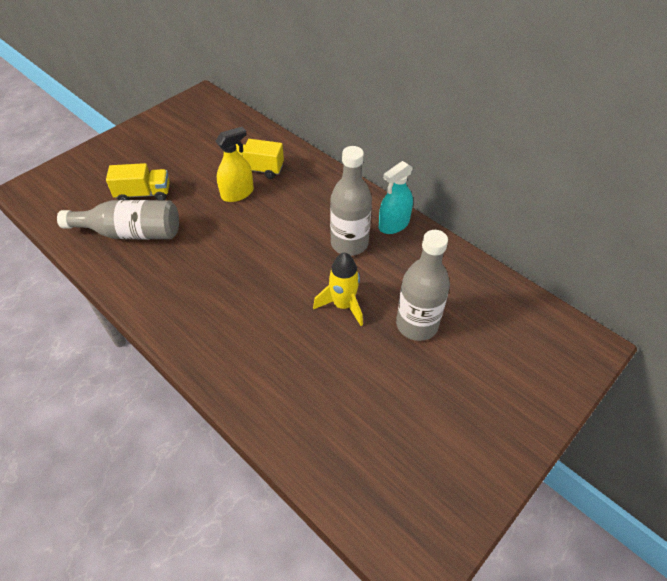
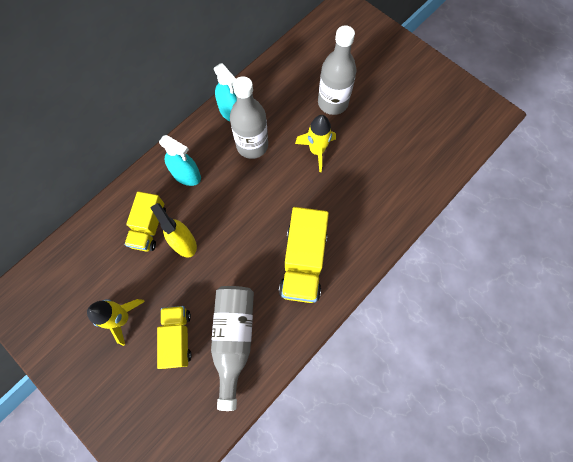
camera: 90 degrees left, 20 degrees up
none -> yellow rocket [87,299,145,346]
none -> turquoise spray bottle [159,135,201,186]
none -> yellow truck [279,207,329,303]

